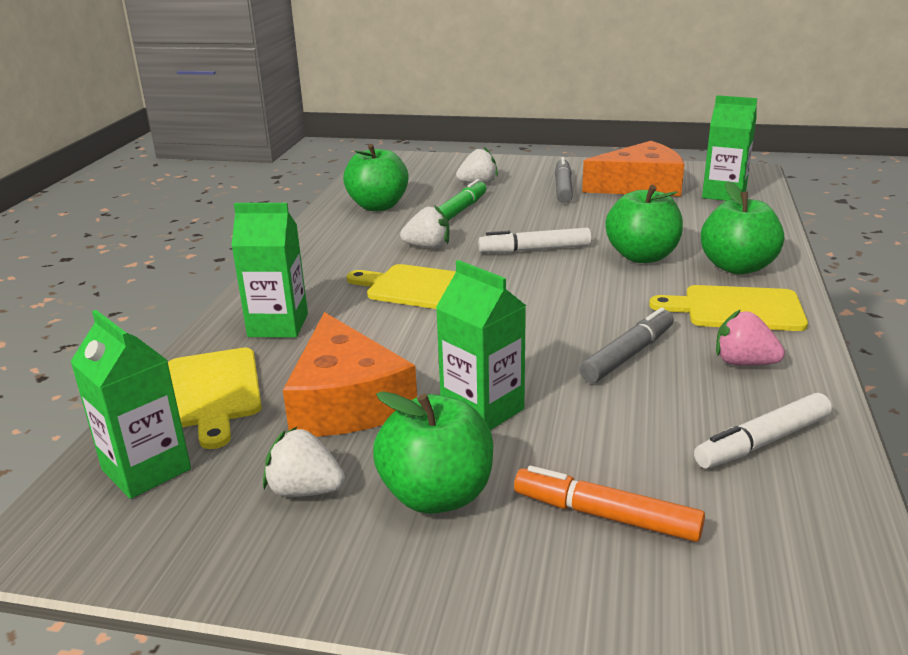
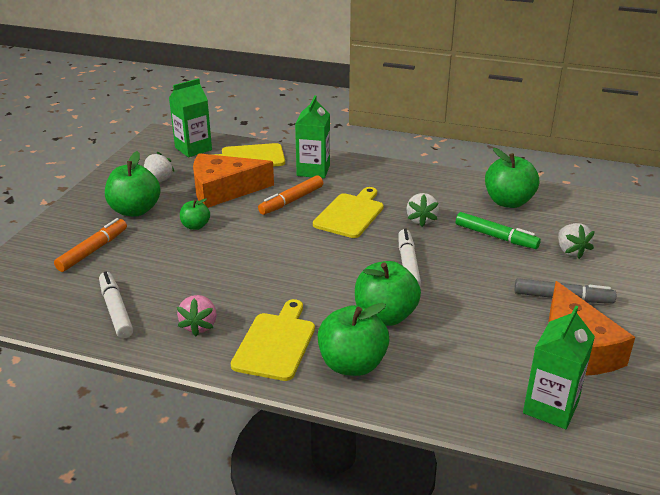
camera: 95 degrees right, 5 degrees up
green carton [436,260,526,430] -> green apple [180,198,210,230]
grey marker [579,307,674,383] -> none
pink strawberry [716,309,785,366] -> pink strawberry turned 150 degrees clockwise [177,295,217,336]
none -> orange marker [258,175,323,215]

